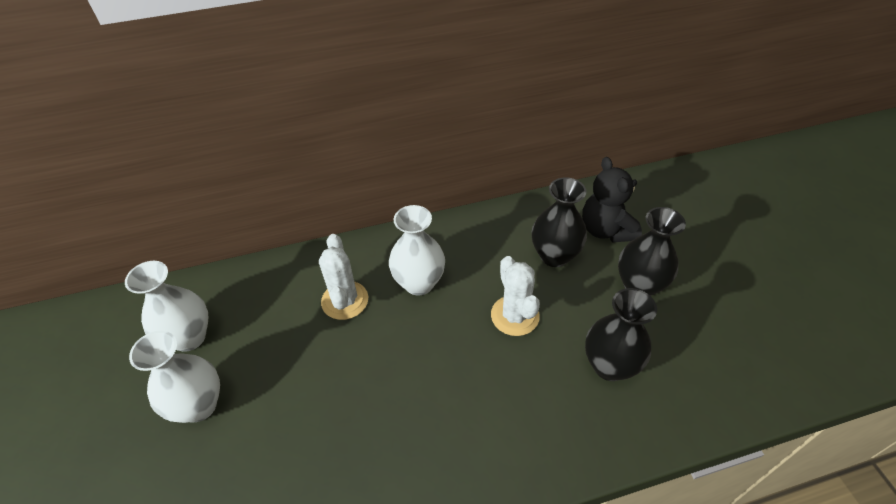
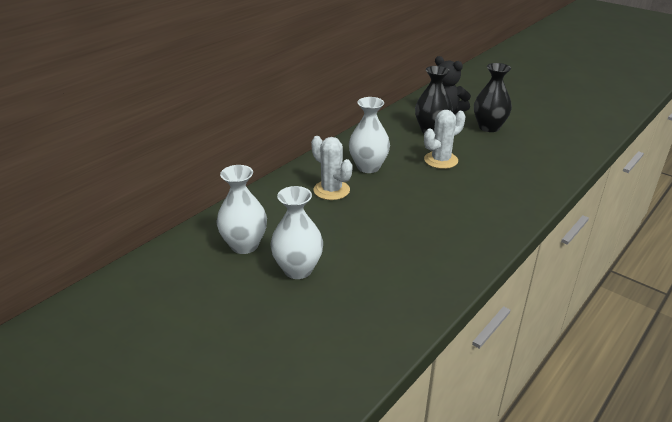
camera: 35 degrees left, 15 degrees down
white cactus [491,256,540,336] -> white cactus turned 75 degrees counterclockwise [424,110,466,169]
black vase [585,288,657,381] -> none

